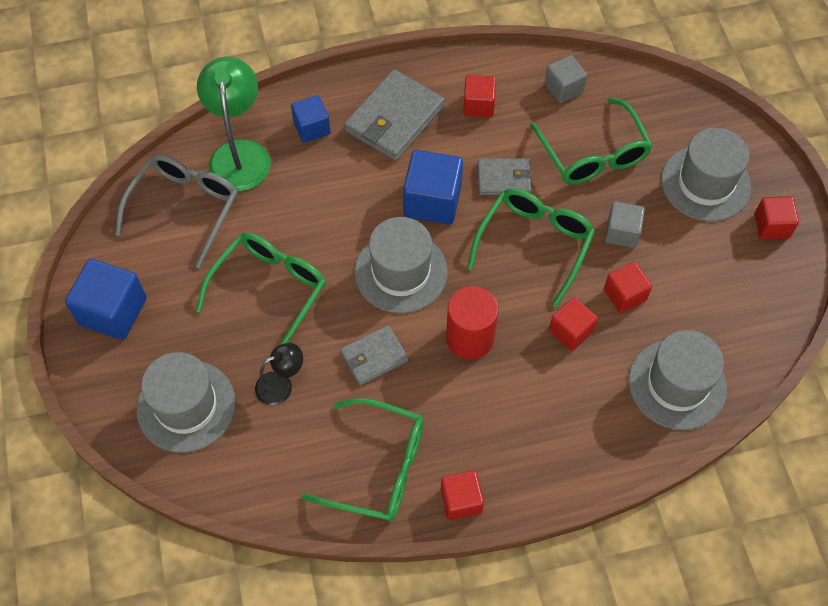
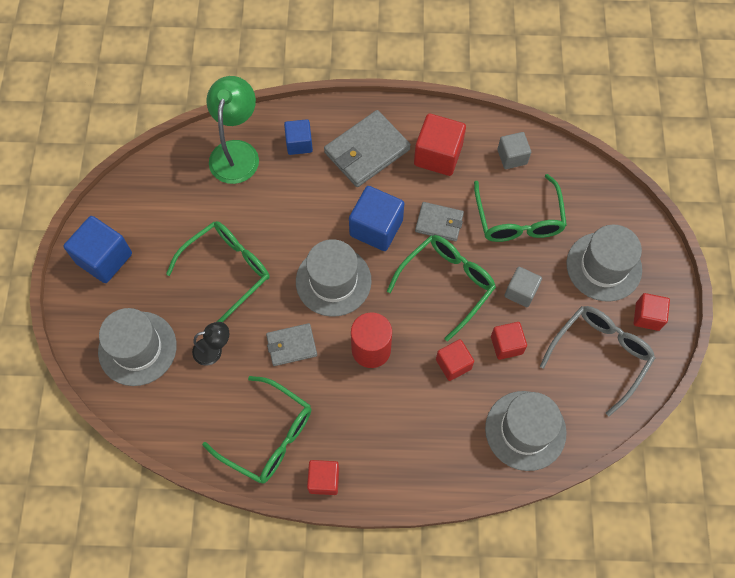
camera: 15 degrees right, 5 degrees up
grey glasses [116,154,238,268] -> grey glasses moved to [540,306,655,416]
red cube [463,75,496,117] -> red cube [414,114,466,176], size x1.61

